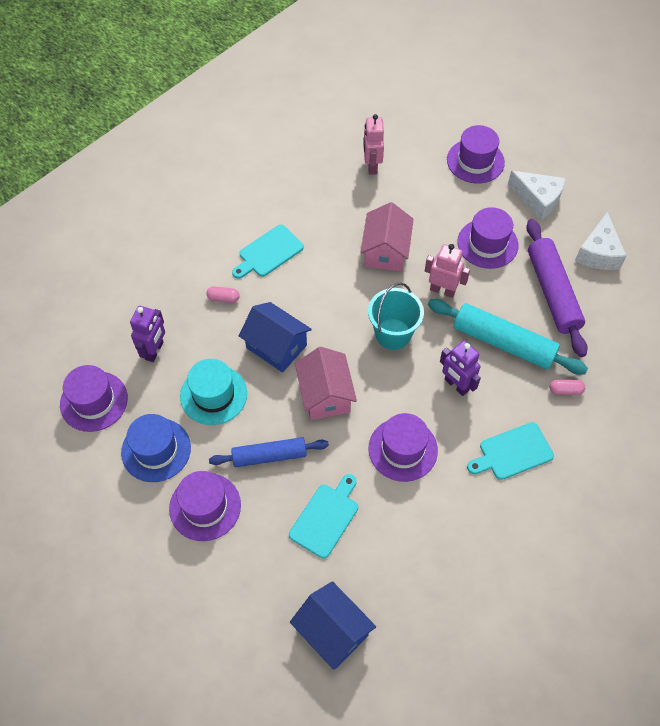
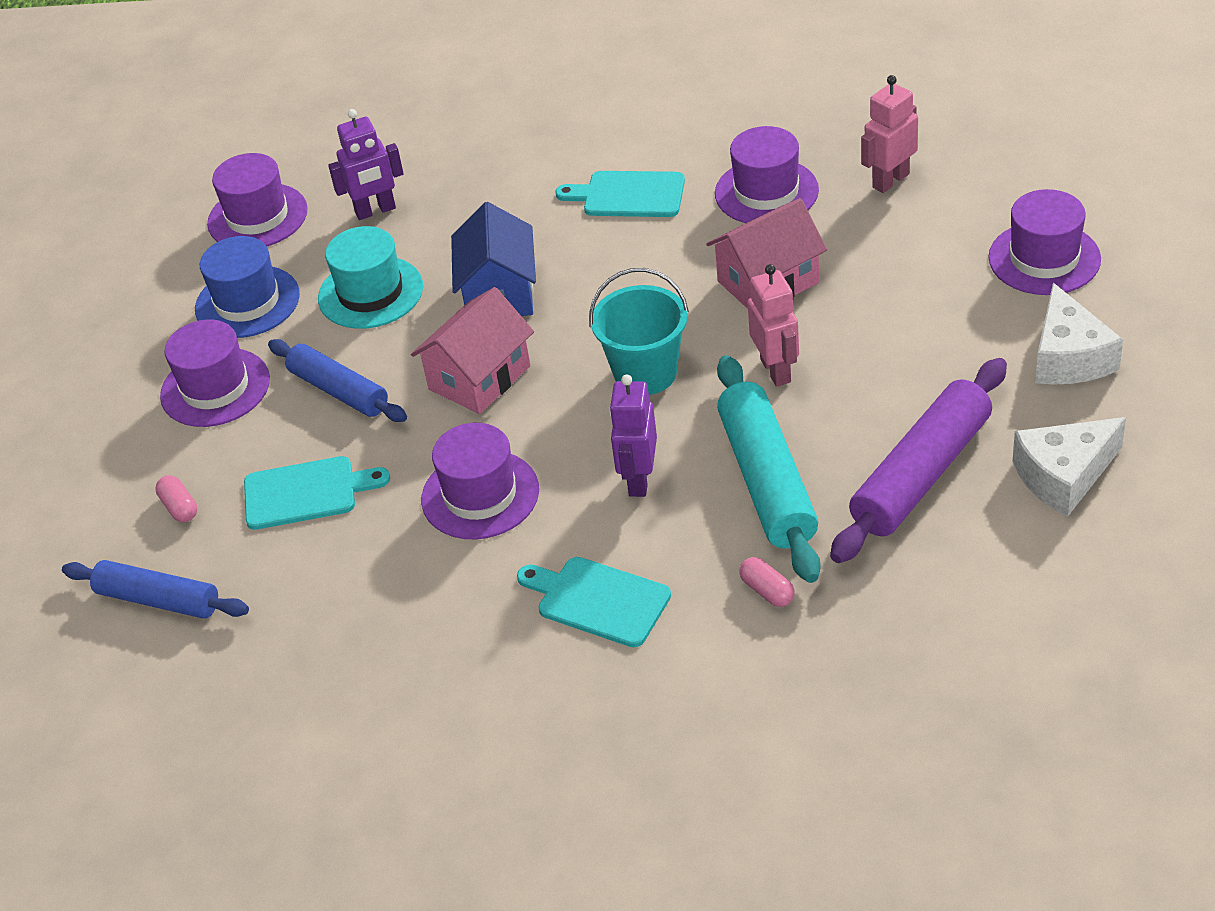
camera: 55 degrees right, 15 degrees down
pink capsule [206,286,240,303] -> pink capsule moved to [155,475,197,522]
blue house [290,581,376,670] -> blue rolling pin [62,560,249,619]
purple hat [457,207,519,269] -> purple hat moved to [715,126,819,223]

